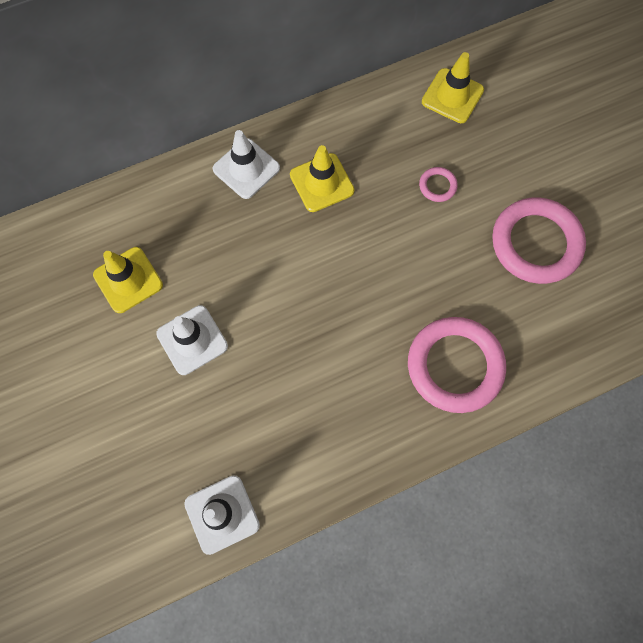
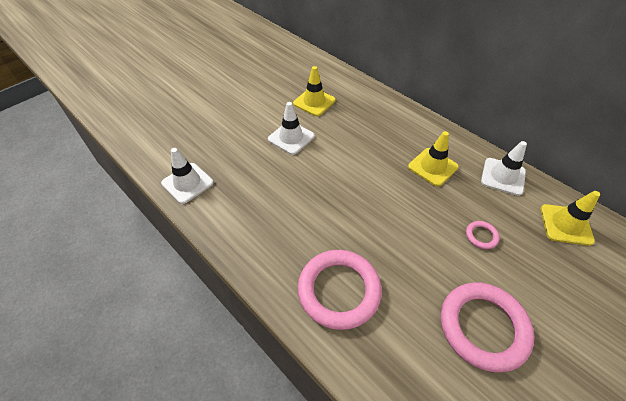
camera: 70 degrees right, 20 degrees down
white traffic cone [213,130,280,199] -> white traffic cone moved to [481,141,527,196]

